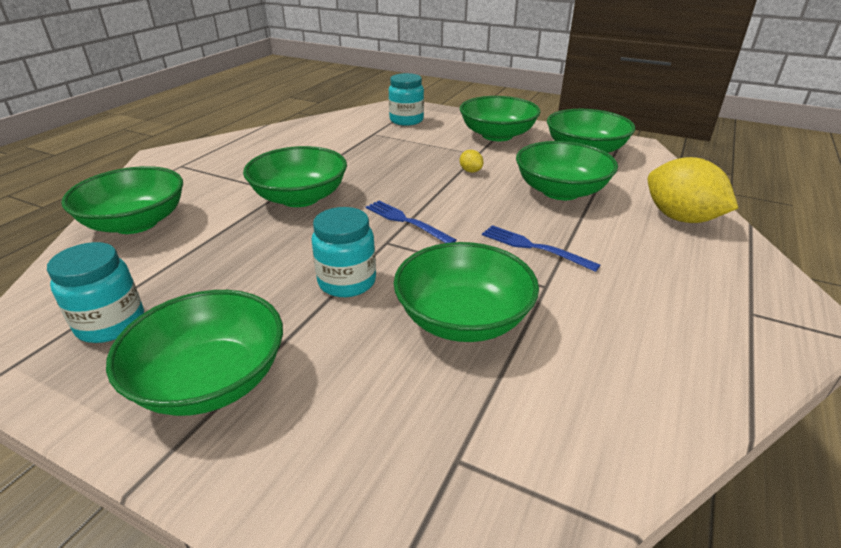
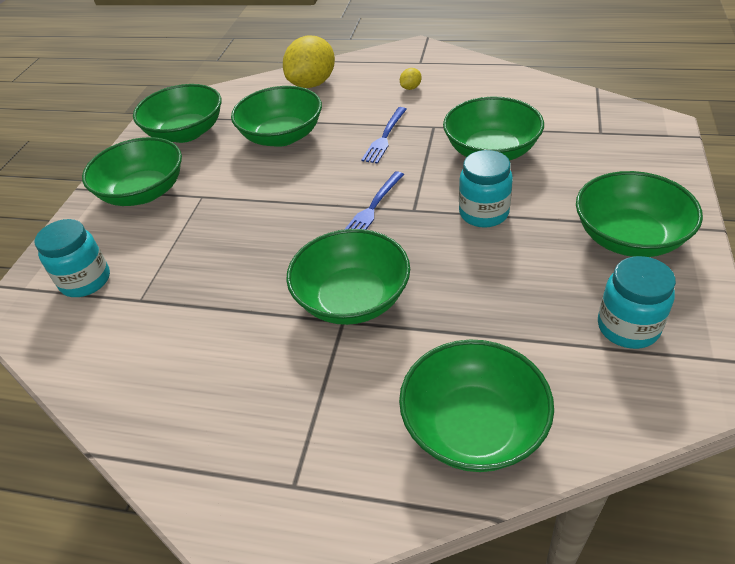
camera: 100 degrees left, 10 degrees up
yellow lemon [460,150,483,173] -> yellow lemon moved to [400,68,422,90]

